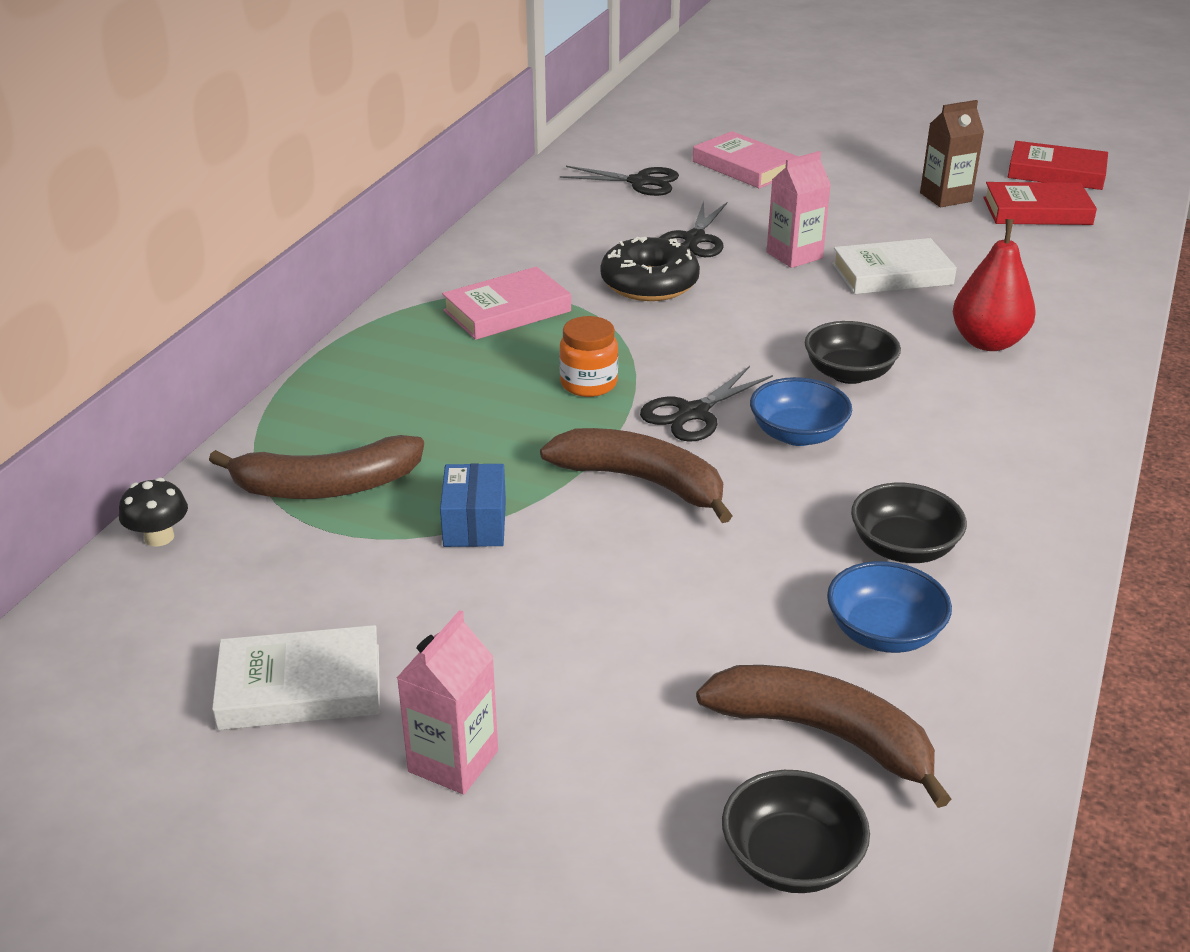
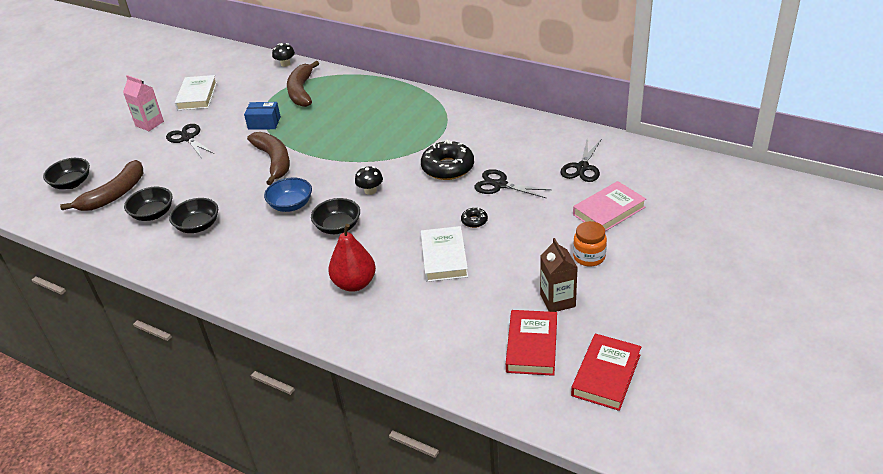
camera: 100 degrees right, 5 degrees up
pink book [442,267,571,340] -> none
brown banana [540,428,732,523] -> brown banana turned 60 degrees counterclockwise [247,132,290,185]
orange jar [559,316,618,397] -> orange jar moved to [573,221,607,267]
black scissors [640,366,773,442] -> black scissors moved to [166,124,214,157]
pink carton [767,151,831,268] -> black donut [461,207,488,228]
blue bowl [827,561,952,653] -> black bowl [124,187,172,221]
none -> black mushroom [355,166,383,195]

